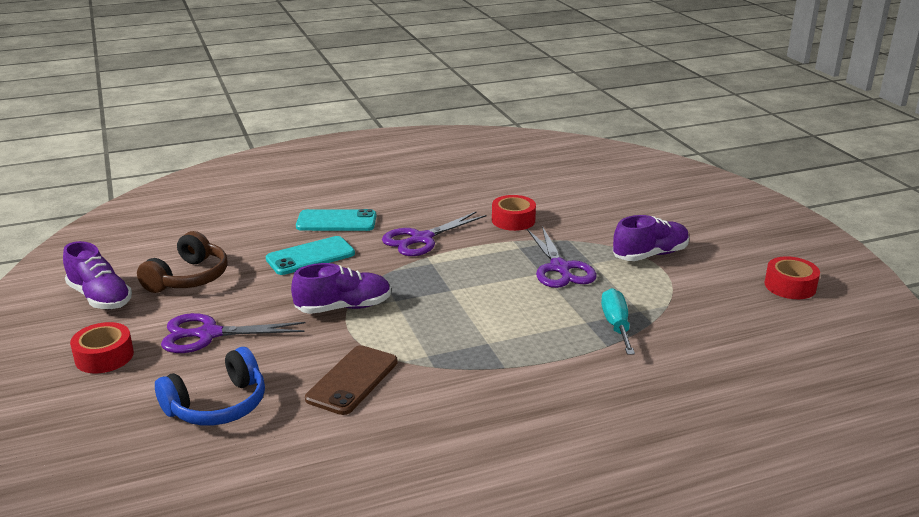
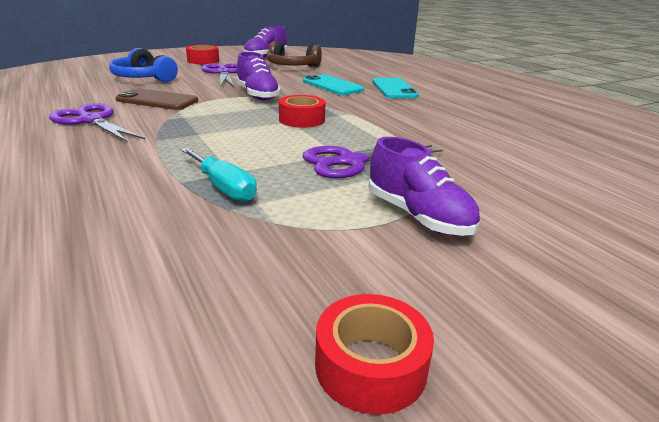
camera: 80 degrees right, 0 degrees up
purple scissors [382,211,487,256] -> purple scissors moved to [49,103,145,142]
red tape [492,195,536,231] -> red tape moved to [279,95,326,128]
turquoise screwdriver [601,288,635,355] -> turquoise screwdriver turned 60 degrees clockwise [181,148,257,202]

